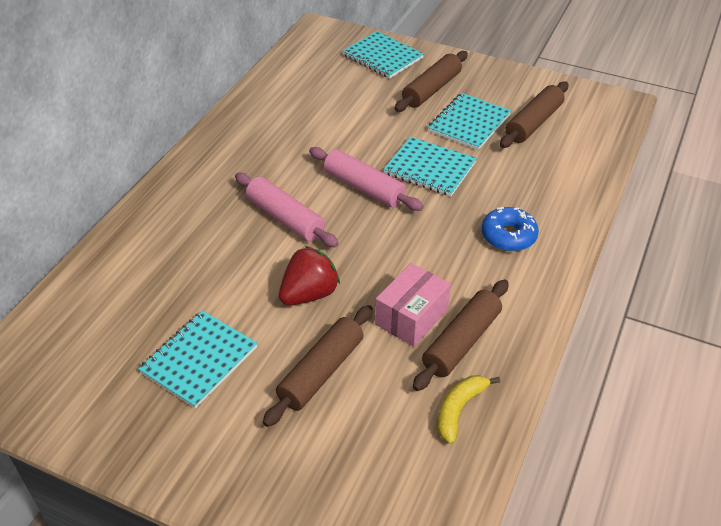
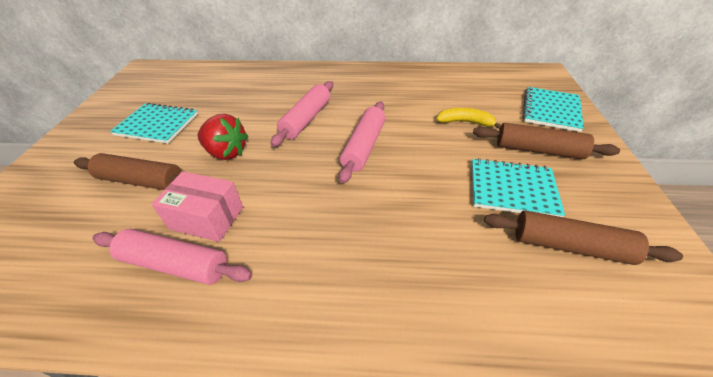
camera: 70 degrees right, 0 degrees up
turquoise notebook [383,137,477,196] -> none
brown rolling pin [413,280,509,391] -> pink rolling pin [92,229,252,285]
yellow banana [438,375,500,444] -> yellow banana moved to [436,108,501,129]
blue donut [482,207,539,251] -> none

